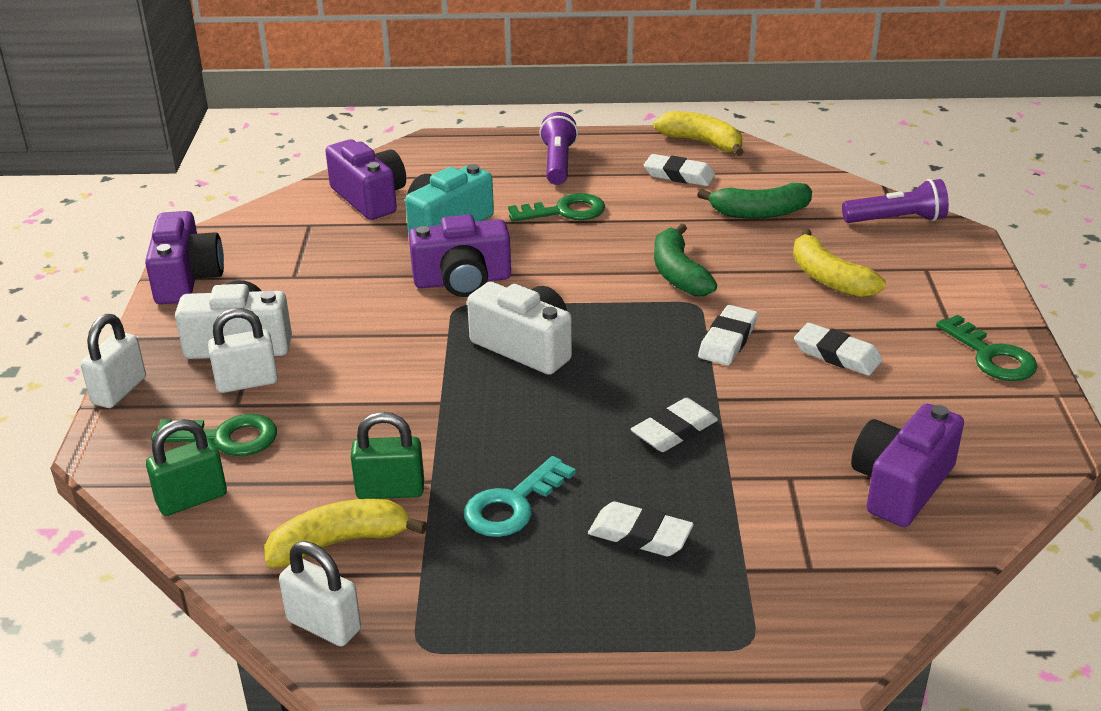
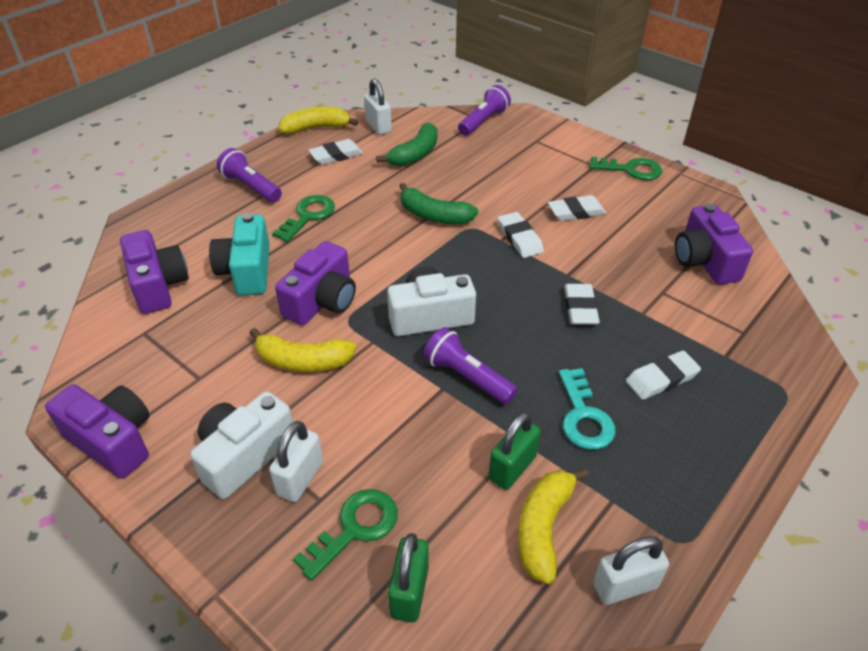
camera: 50 degrees left, 10 degrees up
white padlock [81,314,146,408] -> white padlock moved to [364,78,392,135]
purple camera [325,139,406,220] -> purple camera turned 60 degrees clockwise [120,230,189,314]
yellow banana [793,229,886,298] -> yellow banana moved to [249,328,356,372]
none -> purple flashlight [423,327,518,405]

